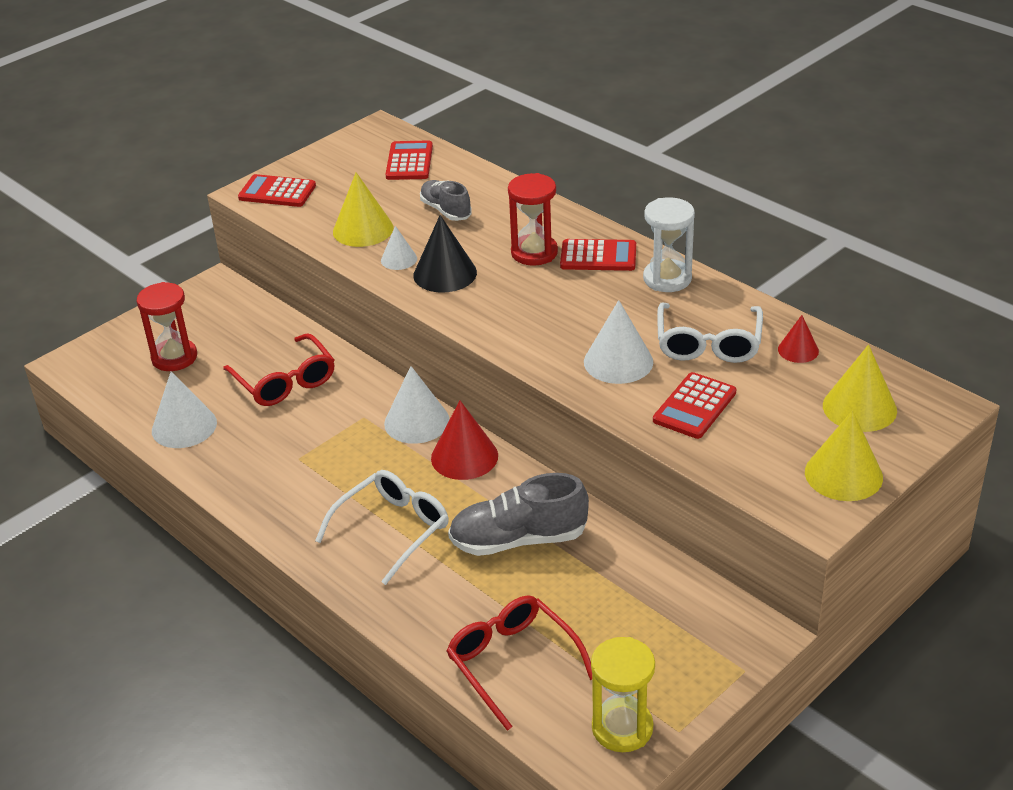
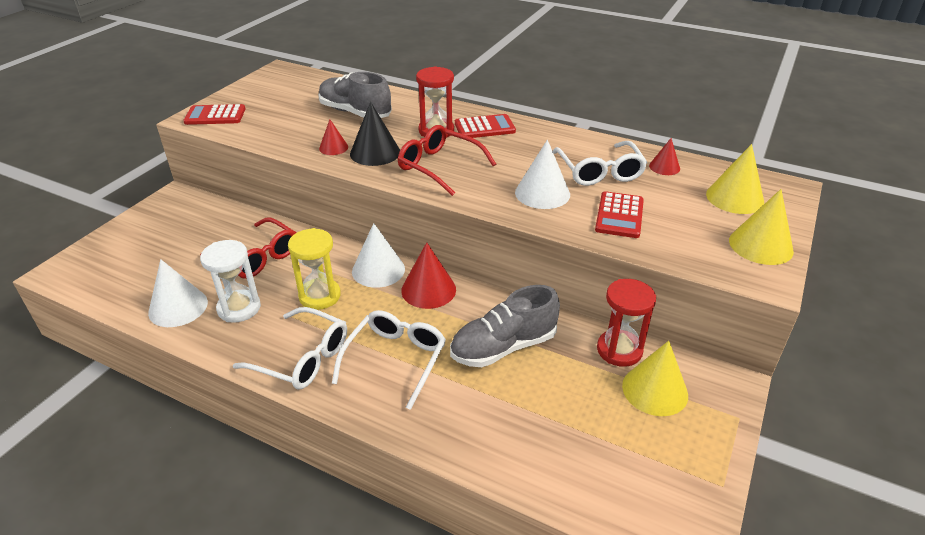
camera: 20 degrees left, 0 degrees up
red hourglass [137,282,197,371] -> red hourglass moved to [597,279,656,367]
yellow cone [333,172,394,247] -> yellow cone moved to [622,341,688,416]
white cone [381,226,417,270] -> red cone [319,120,348,155]
red calculator [386,140,433,180] -> none
grey shoe [420,180,472,221] -> grey shoe [318,72,392,118], size x1.60
red glasses [446,595,592,731] -> red glasses moved to [398,125,496,196]
yellow hourglass [591,637,655,752] -> yellow hourglass moved to [288,228,341,310]
white hourglass [643,197,695,292] -> white hourglass moved to [200,240,261,323]
none -> white glasses [233,307,347,389]

